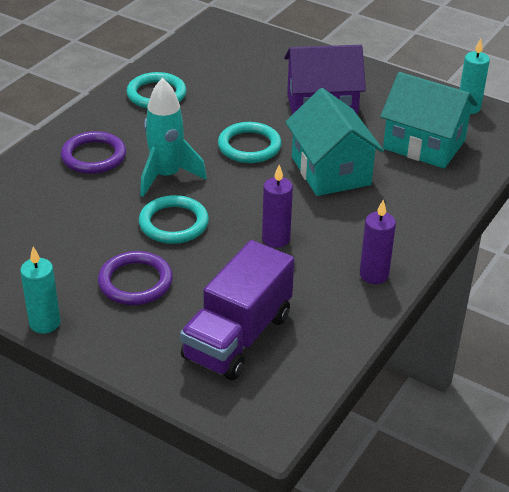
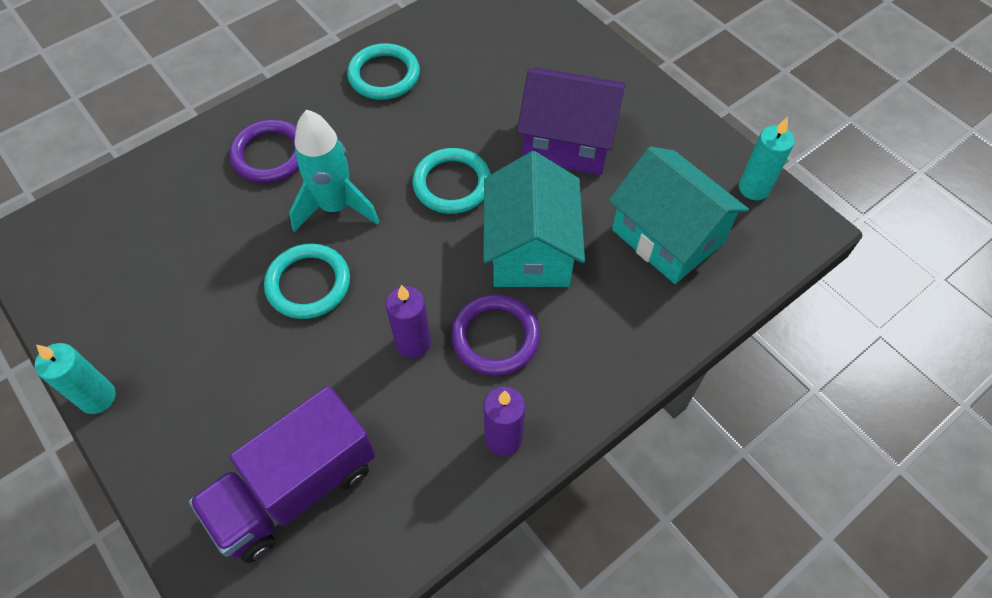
camera: 20 degrees right, 20 degrees up
purple ring [98,251,173,305] -> purple ring moved to [451,294,540,375]

